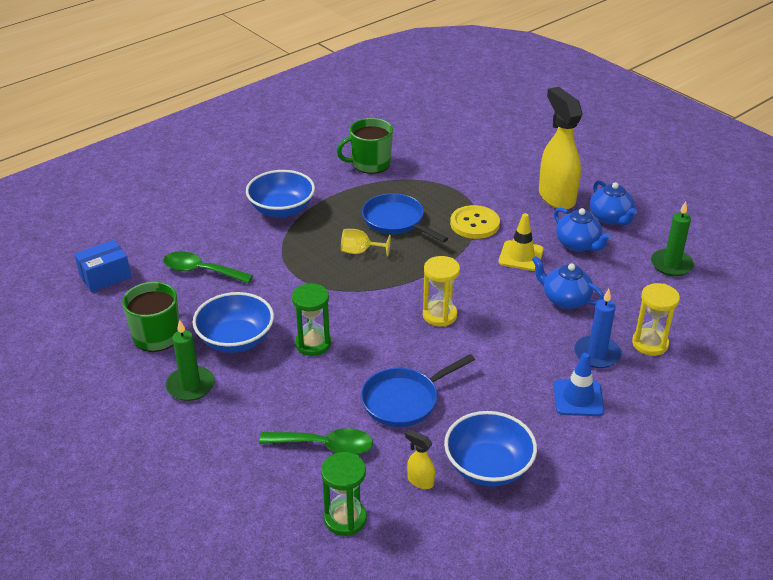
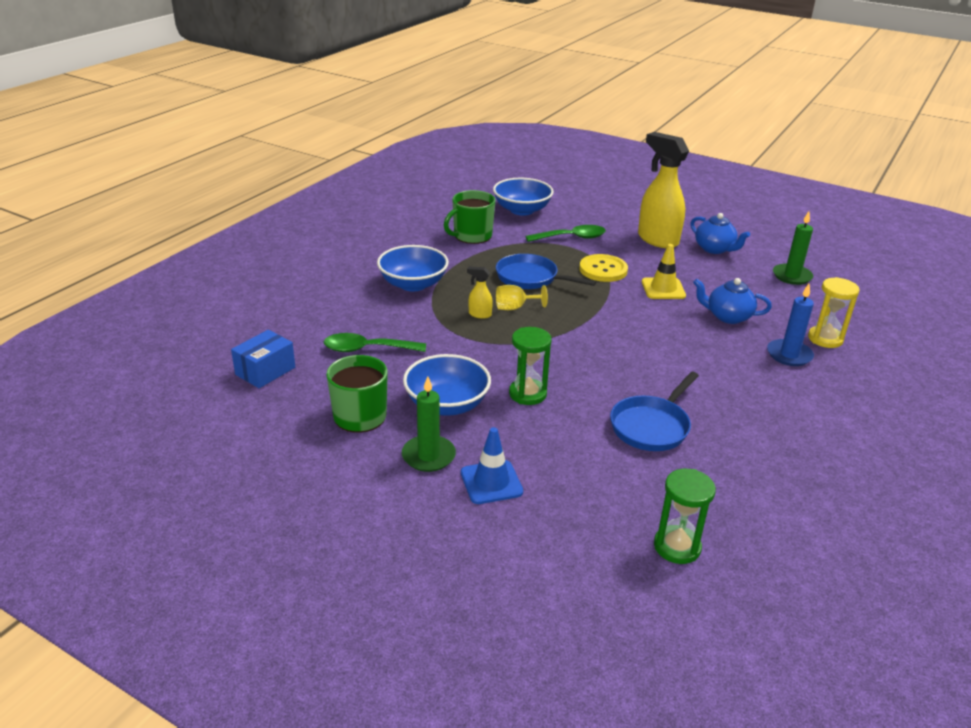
camera: 20 degrees left, 5 degrees down
green spoon [259,428,373,455] -> green spoon moved to [525,225,606,242]
yellow spray bottle [405,429,435,489] -> yellow spray bottle moved to [467,267,493,319]
yellow hourglass [423,256,460,327] -> none
blue bowl [444,411,537,487] -> blue bowl moved to [493,178,554,216]
blue teapot [554,208,612,252] -> none
blue traffic cone [554,353,604,416] -> blue traffic cone moved to [461,427,523,504]

